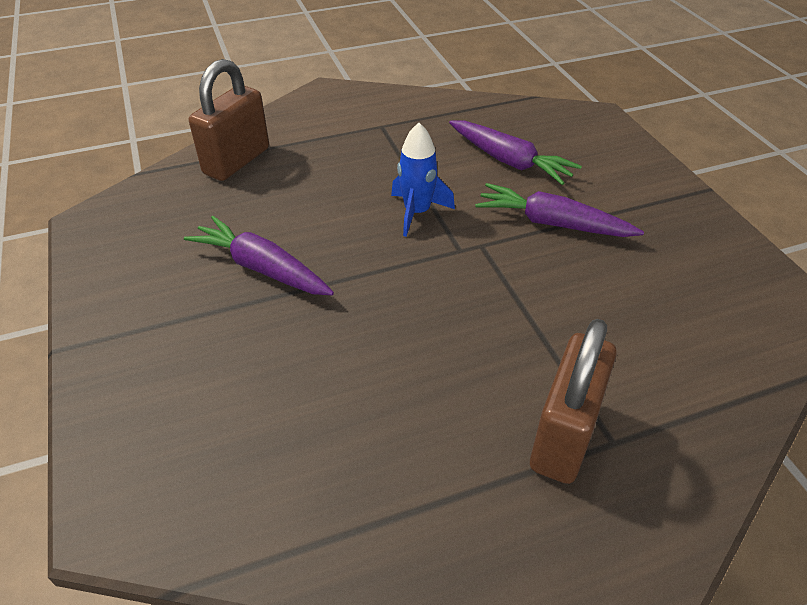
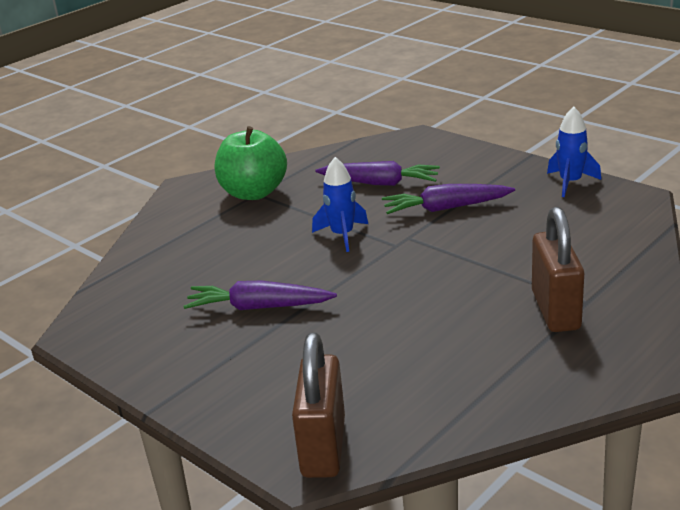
camera: 25 degrees left, 15 degrees down
brown padlock [189,59,269,181] -> brown padlock moved to [292,332,345,478]
none -> green apple [215,126,287,200]
none -> blue rocket [547,106,601,197]

